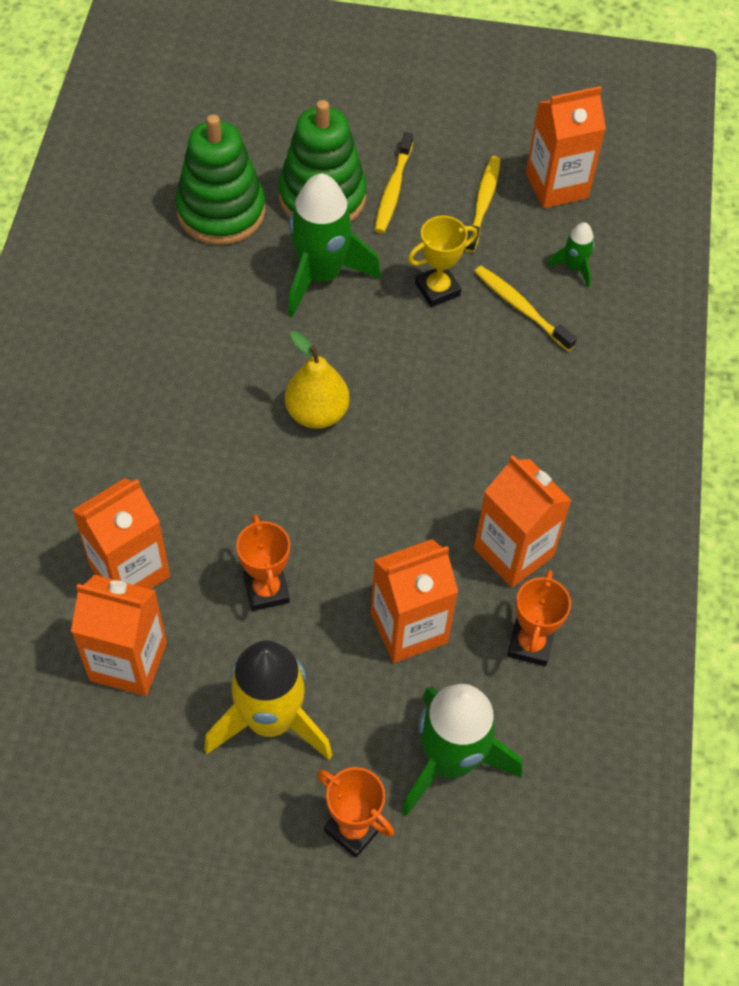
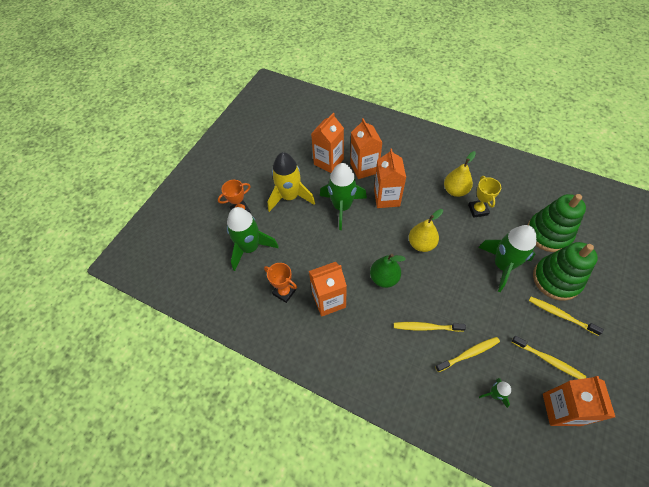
camera: 115 degrees right, 0 degrees up
orange trophy [236,514,290,611] -> green rocket [320,163,367,230]
orange carton [371,539,458,663] -> orange carton moved to [374,148,406,208]
yellow trophy [408,216,477,307] -> yellow trophy moved to [468,176,501,218]
none -> green pear [370,254,406,288]
none -> yellow toothbrush [394,322,466,332]
none -> yellow pear [444,151,476,197]

